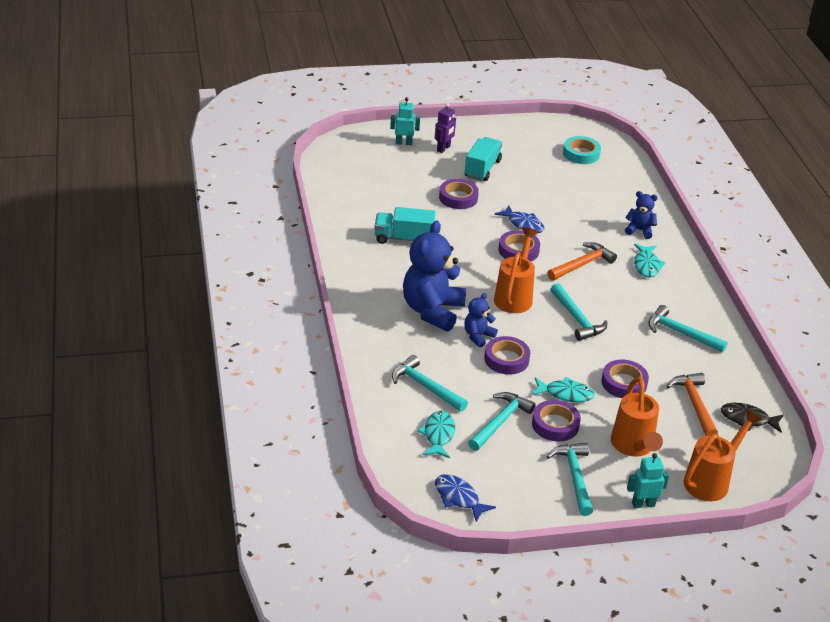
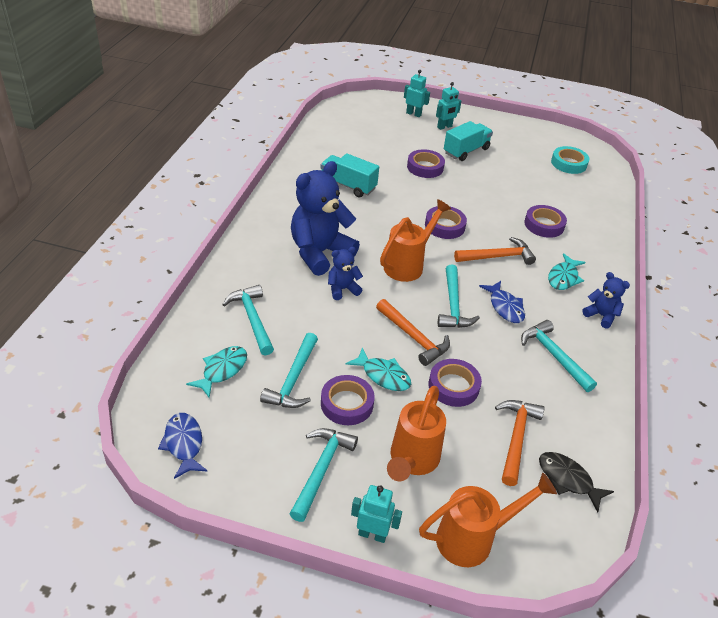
camera: 25 degrees right, 5 degrees up
purple robot [435,103,456,153] -> turquoise robot [436,82,461,130]
turquoise hammer [468,392,536,451] -> turquoise hammer turned 135 degrees clockwise [260,333,318,408]
purple tape [484,336,530,375] -> purple tape moved to [524,205,567,238]
blue fish [495,206,544,233] -> blue fish moved to [479,281,525,323]
blue teddy bear [625,191,658,239] -> blue teddy bear moved to [582,272,630,329]
none -> orange hammer [376,299,450,366]

